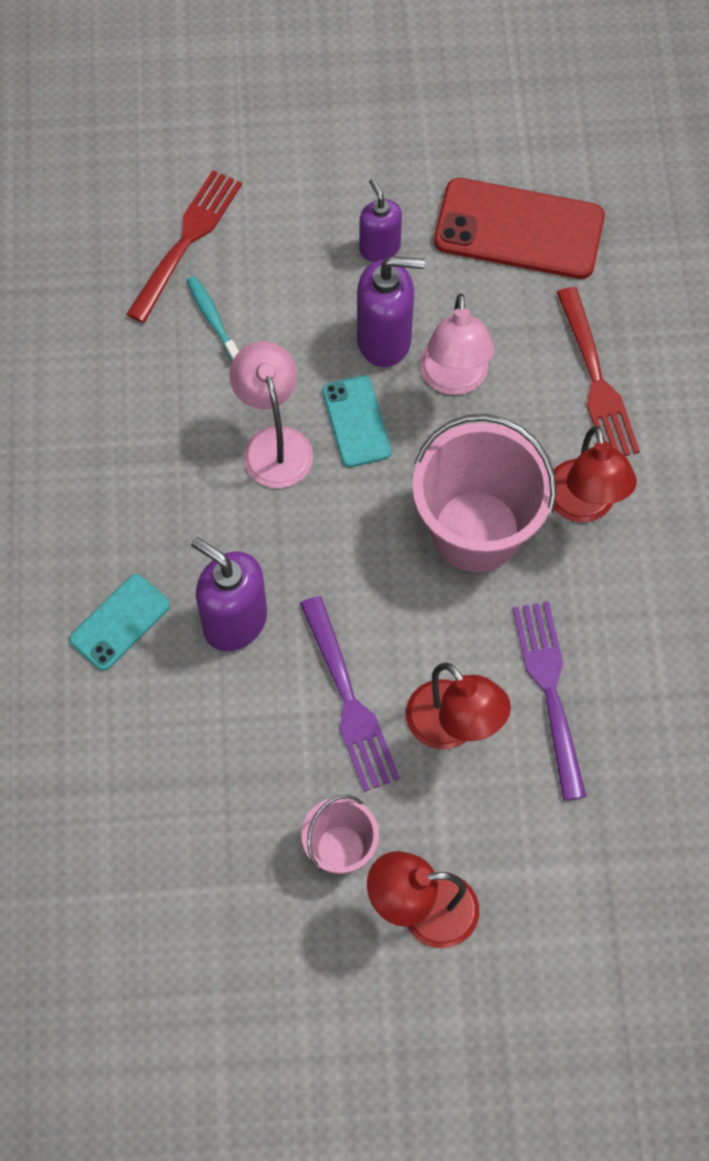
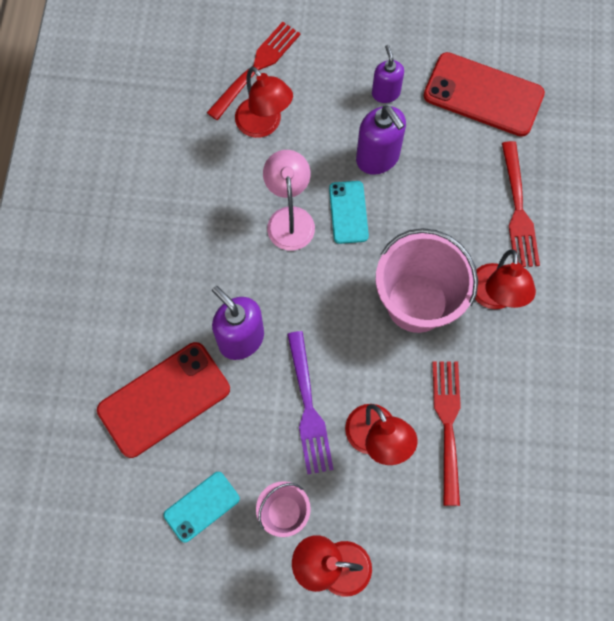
camera: 10 degrees right, 5 degrees up
turquoise phone [69,574,170,671] -> turquoise phone moved to [164,472,240,543]
turquoise toothbrush [187,276,239,362] -> red lamp [235,66,293,138]
purple soap dispenser [357,256,425,367] -> purple soap dispenser turned 45 degrees clockwise [356,105,406,175]
pink lamp [420,294,495,395] -> none
purple fork [513,601,587,801] -> red fork [432,361,461,506]
none -> red phone [97,342,230,458]

